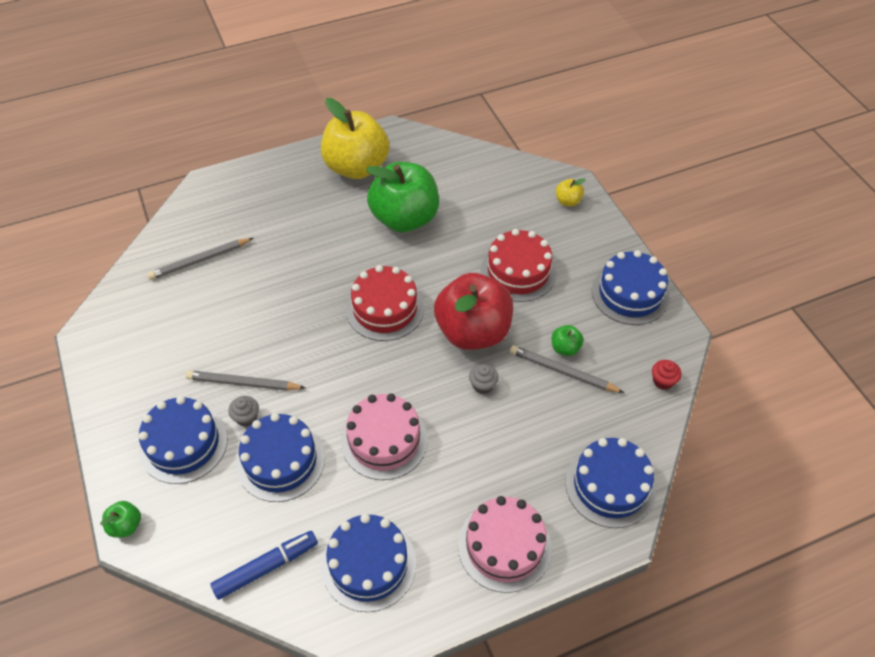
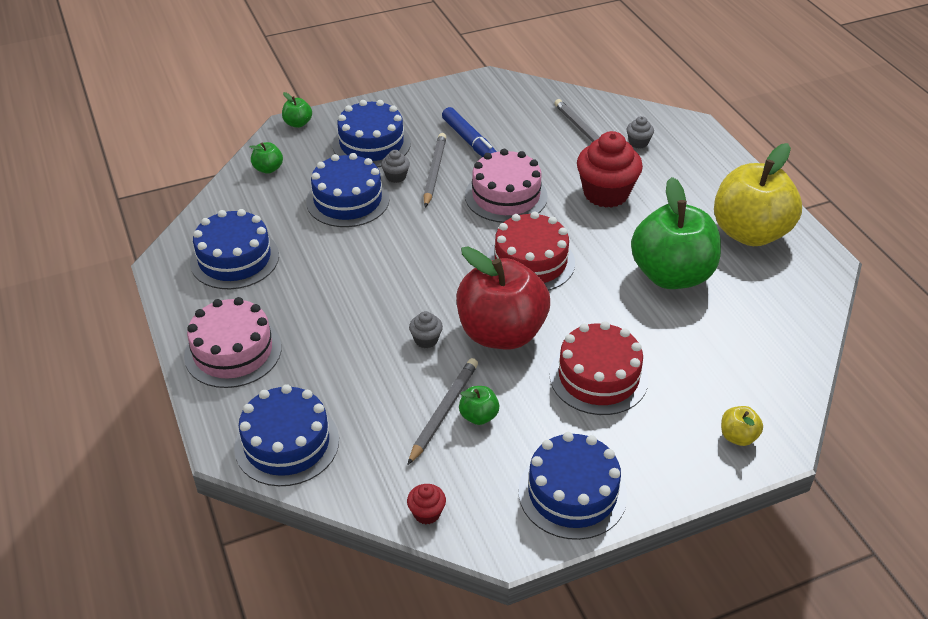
camera: 90 degrees right, 10 degrees down
blue marker [211,531,318,600] -> blue marker moved to [442,107,497,157]
pink cake [341,393,428,480] -> pink cake moved to [465,149,548,223]
none -> green apple [250,142,283,174]
none -> red cupcake [577,131,643,208]
none -> grey cupcake [626,116,654,149]

